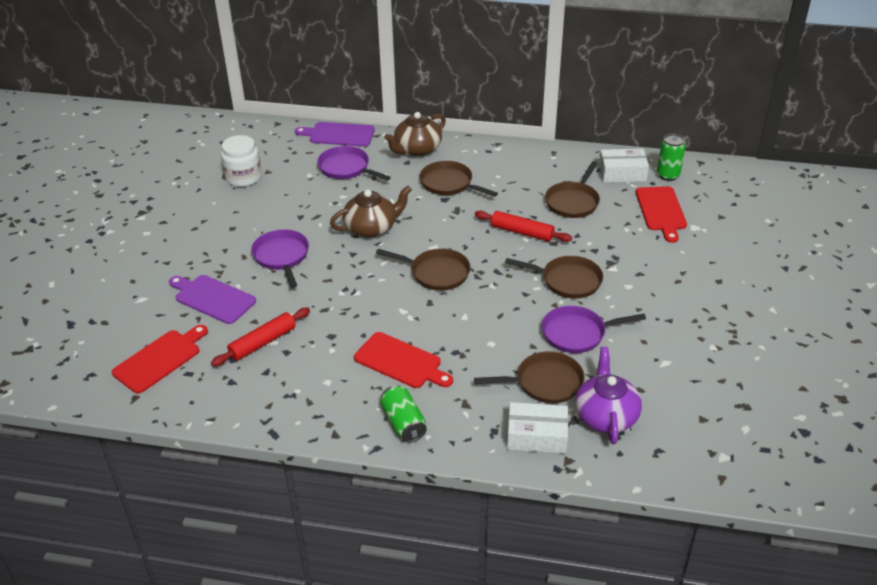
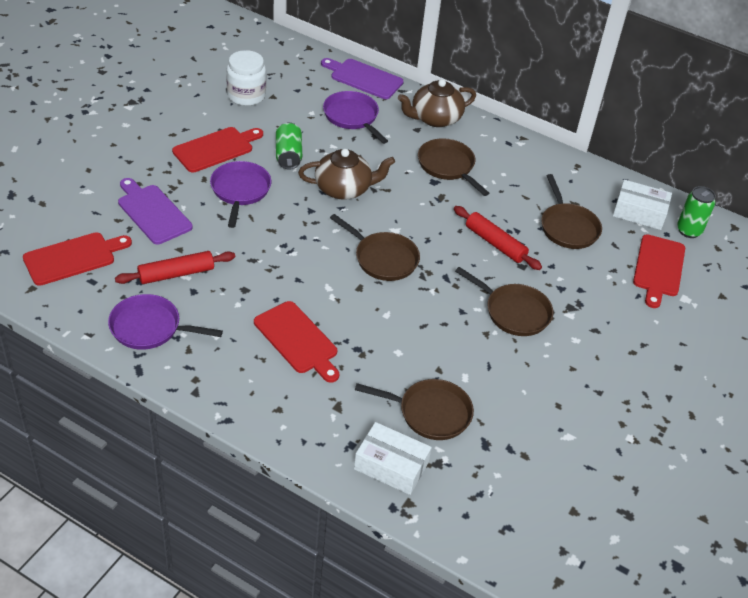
camera: 15 degrees right, 5 degrees up
green can [380,385,427,443] -> green can moved to [276,122,302,169]
purple pan [542,306,646,353] -> purple pan moved to [108,294,223,350]
brown pan [545,161,600,218] -> brown pan turned 60 degrees counterclockwise [541,174,602,249]
purple teapot [575,347,642,444] -> none
none -> red cutting board [172,127,263,173]

